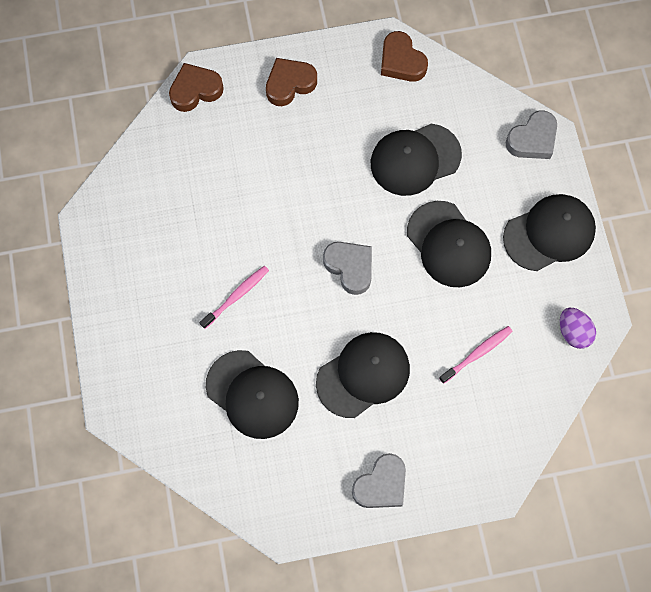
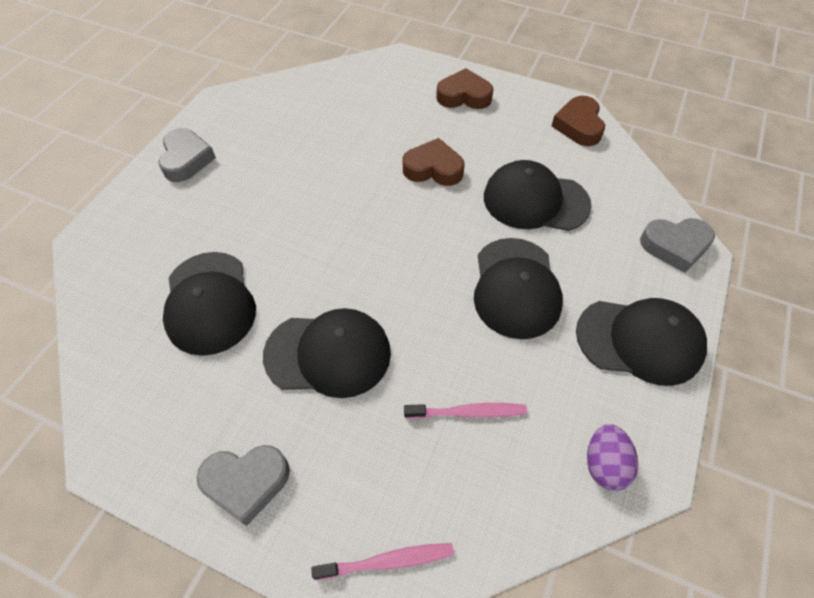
camera: 35 degrees right, 15 degrees down
brown heart [169,63,224,112] -> brown heart moved to [403,138,465,186]
pink toothbrush [200,266,269,329] -> pink toothbrush moved to [311,543,454,580]
grey heart [323,242,372,295] -> grey heart moved to [158,128,216,182]

